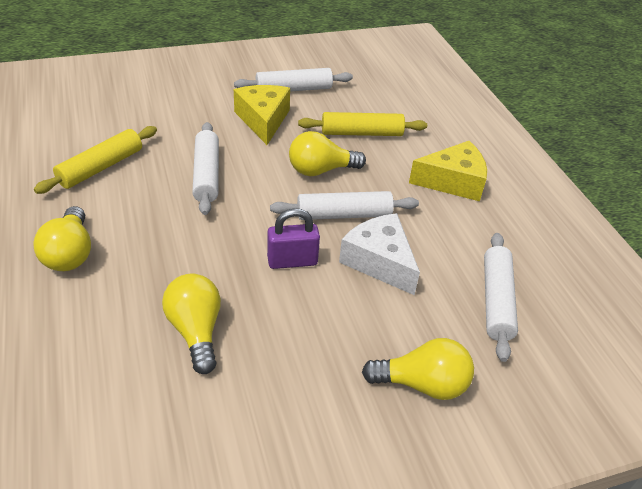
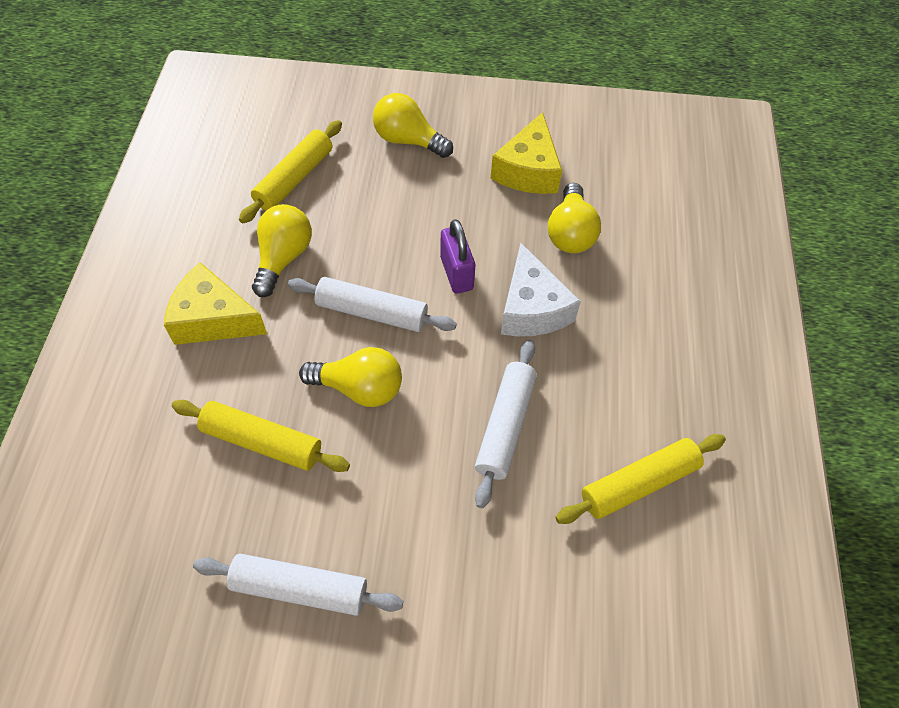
camera: 155 degrees left, 15 degrees up
yellow light bulb [33,206,91,271] -> yellow light bulb moved to [252,204,312,297]
yellow cheese [234,85,290,145] -> yellow cheese moved to [490,112,562,194]
purple padlock [267,208,320,269] -> purple padlock turned 60 degrees clockwise [440,219,475,294]
white cheese [339,213,420,295] -> white cheese moved to [501,243,581,336]
white rolling pin [484,233,518,362] -> yellow rolling pin [239,120,342,223]

